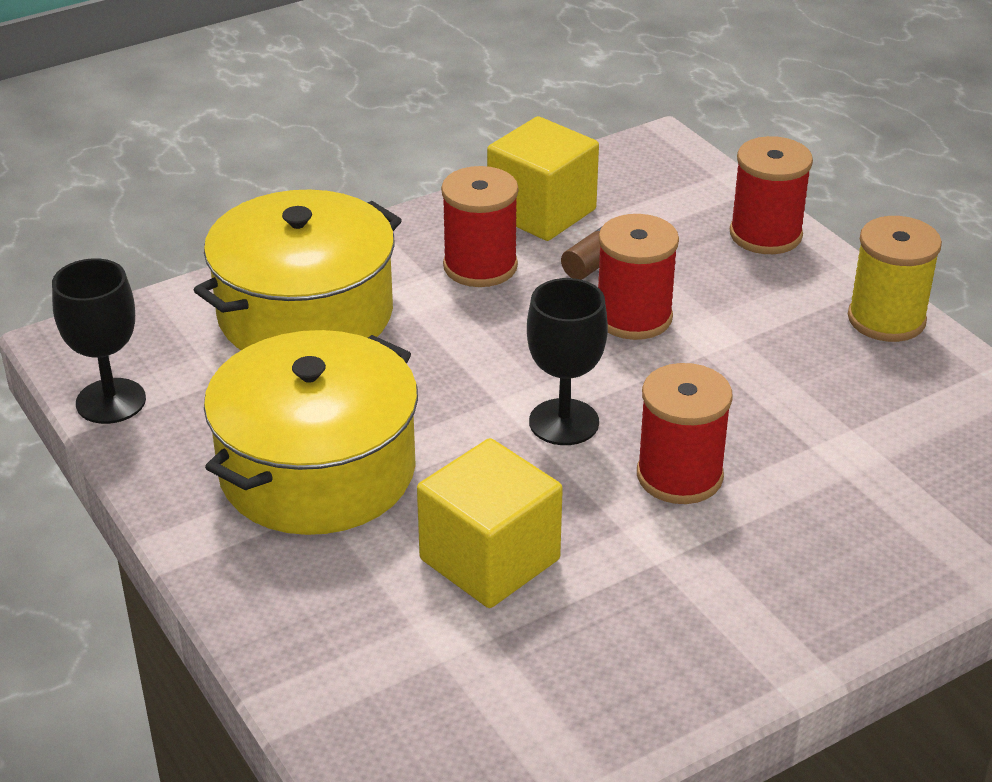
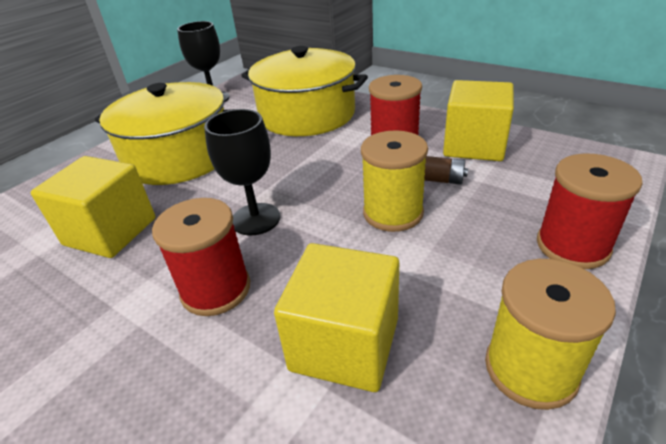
camera: 70 degrees right, 0 degrees up
red spool [598,214,679,340] -> yellow spool [361,130,428,232]
none -> yellow cube [274,243,399,392]

